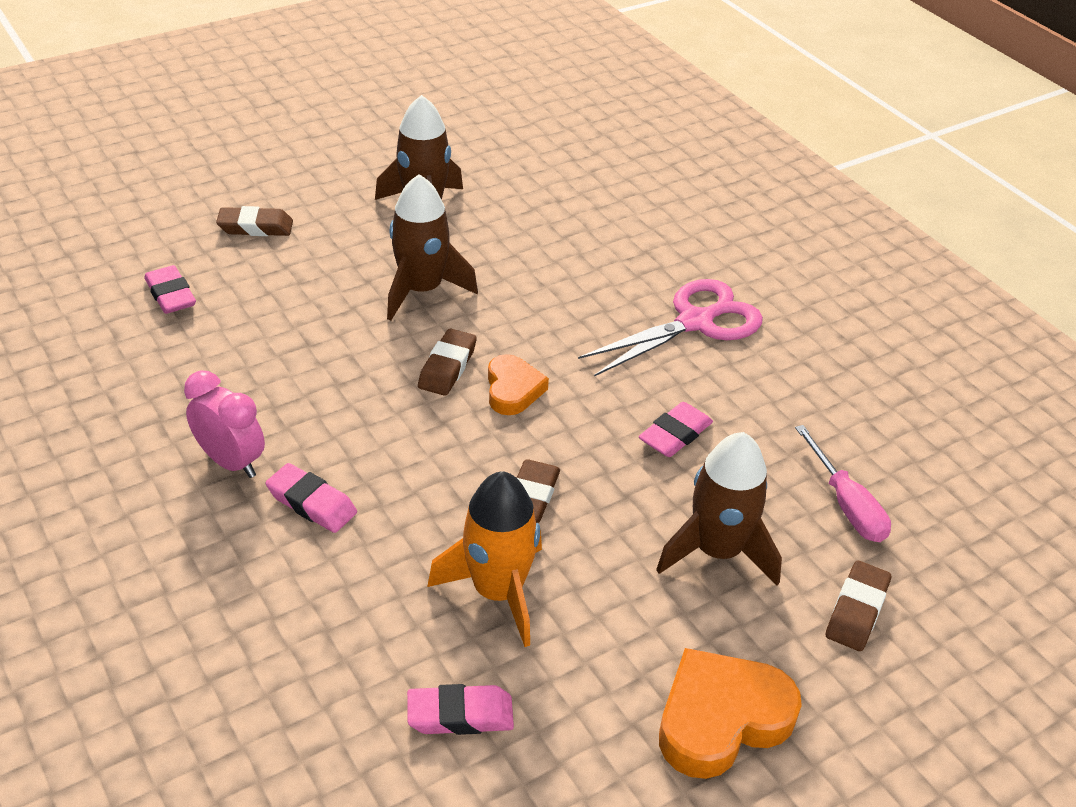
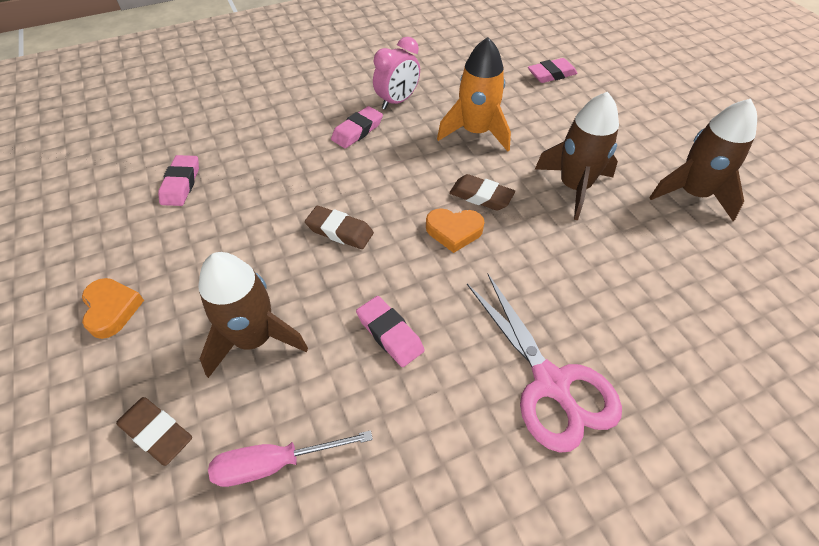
camera: 100 degrees right, 10 degrees up
brown eraser [216,206,293,236] -> none
orange rocket [427,471,542,647] -> orange rocket moved to [437,37,511,151]
orange heart [659,648,802,779] -> orange heart [82,278,144,339], size x0.62

